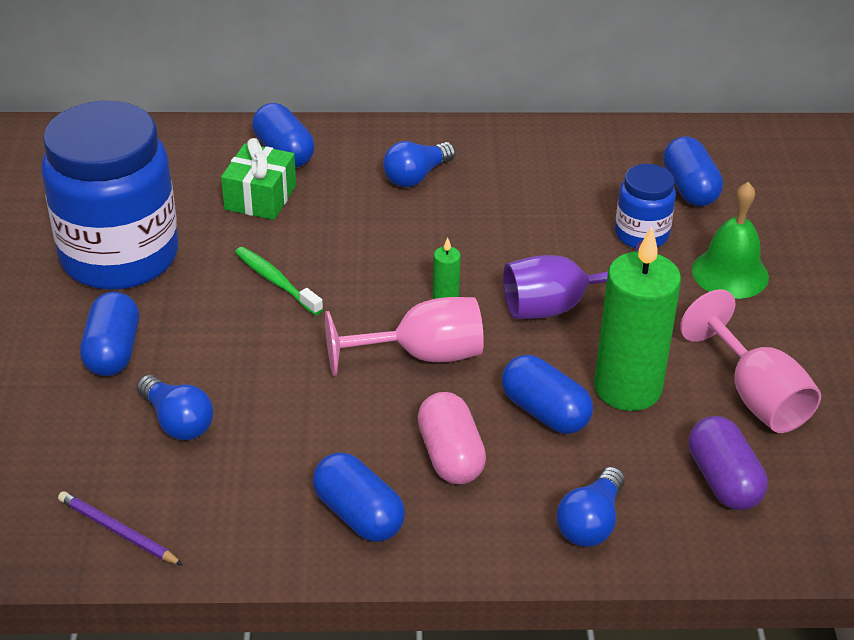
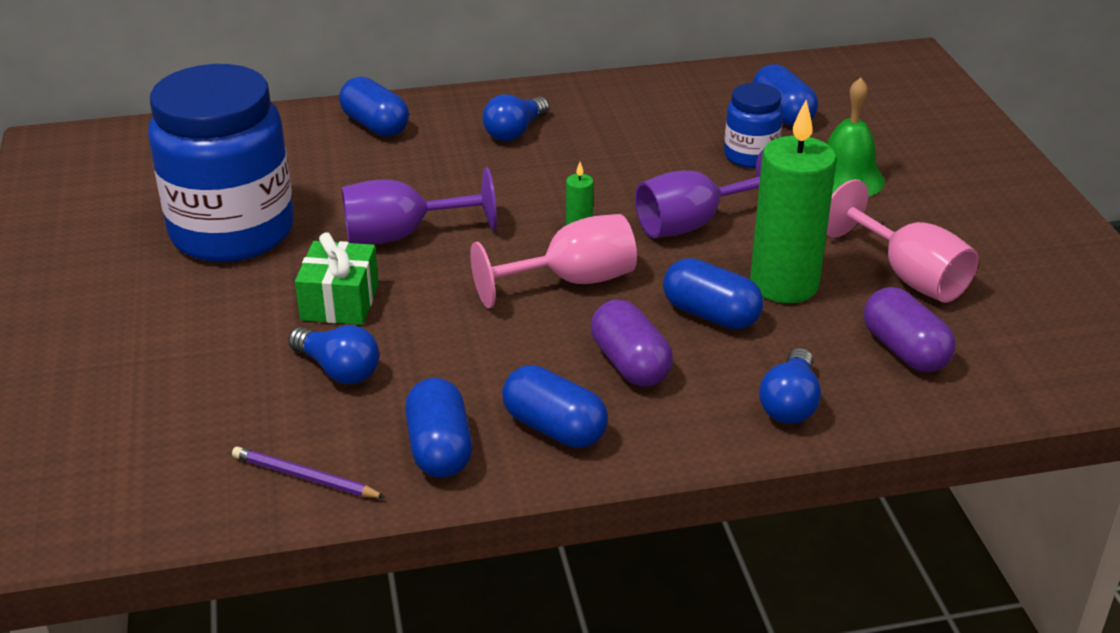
camera: 10 degrees left, 5 degrees down
blue capsule [80,292,139,376] -> blue capsule moved to [405,378,472,478]
green gift [221,138,296,220] -> green gift moved to [295,232,379,325]
green toothbrush [235,247,323,315] -> purple goblet [342,168,497,244]
pink capsule [417,392,486,484] -> purple capsule [591,299,673,387]

